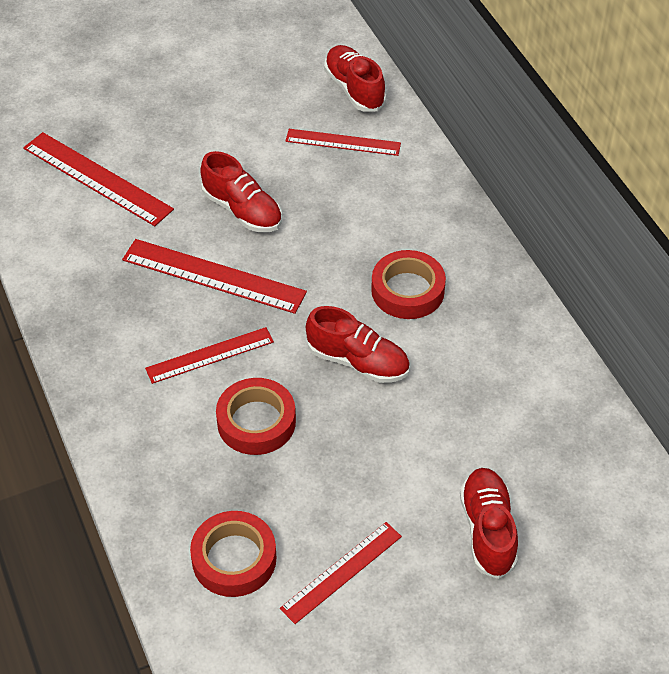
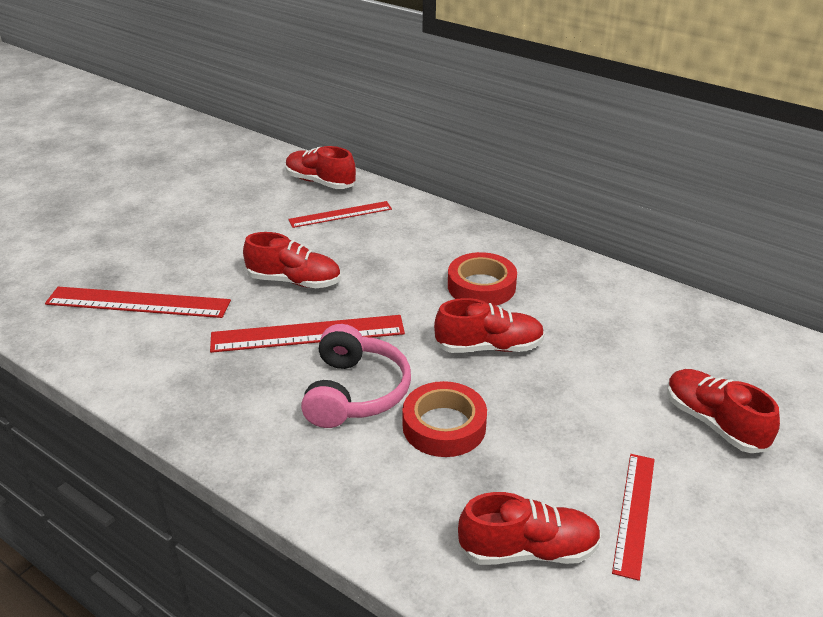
camera: 30 degrees left, 15 degrees down
red ruler [145,327,274,384] -> pink headphones [301,324,411,428]
red tape [190,511,276,597] -> red shoe [458,492,602,565]

